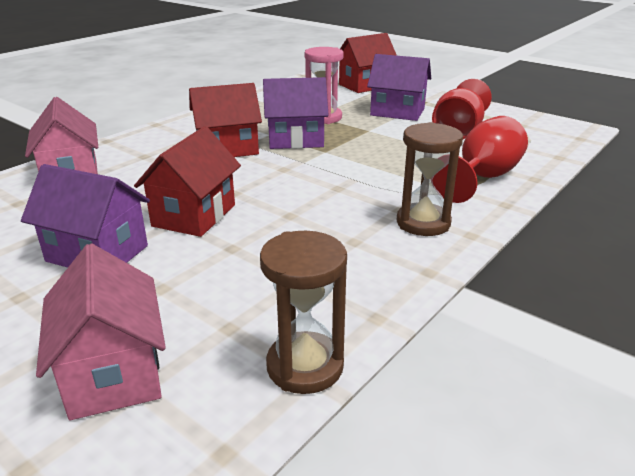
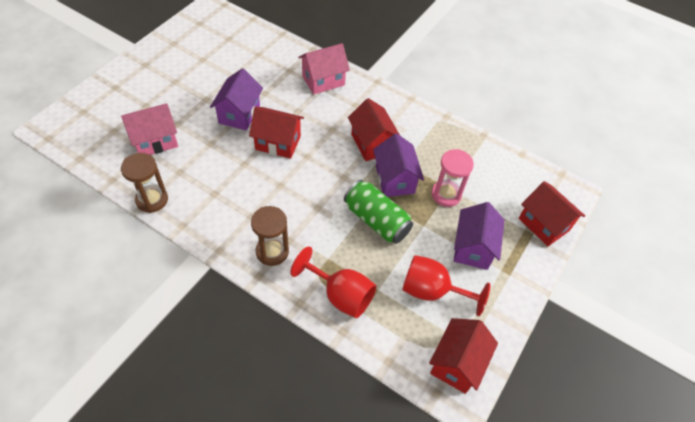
camera: 80 degrees right, 25 degrees up
none -> green can [344,180,413,244]
none -> red house [429,318,498,394]

